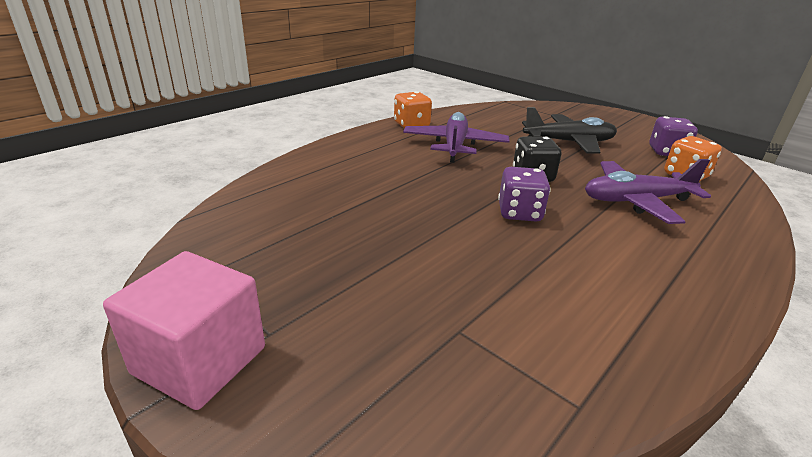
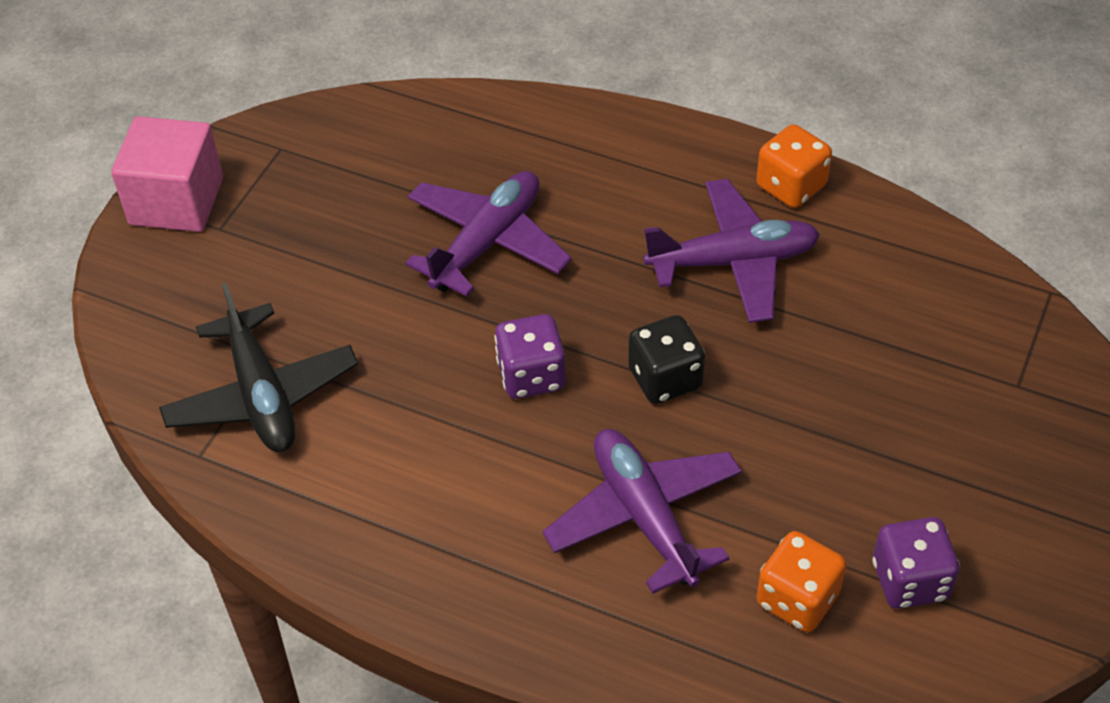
camera: 75 degrees right, 20 degrees up
black plane [522,107,617,154] -> black plane moved to [159,283,358,452]
none -> purple plane [405,171,572,297]

